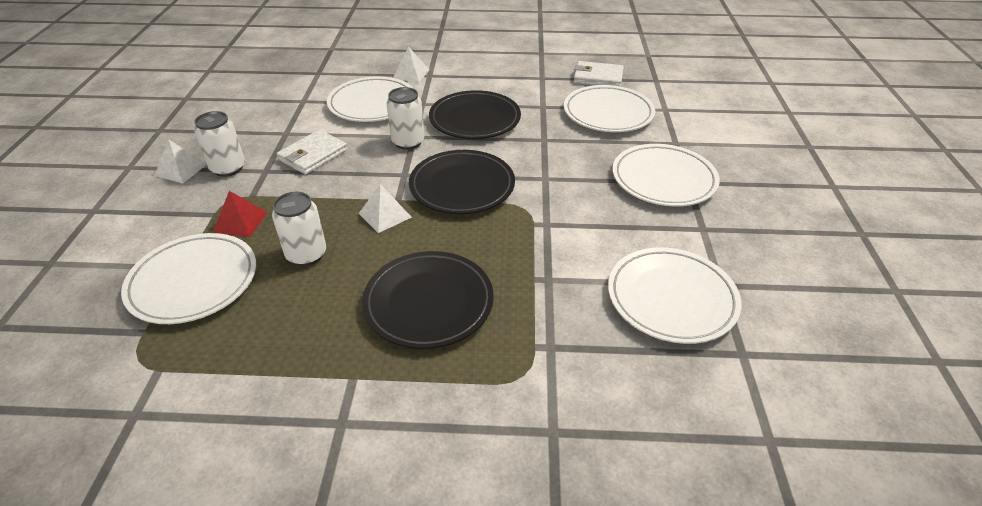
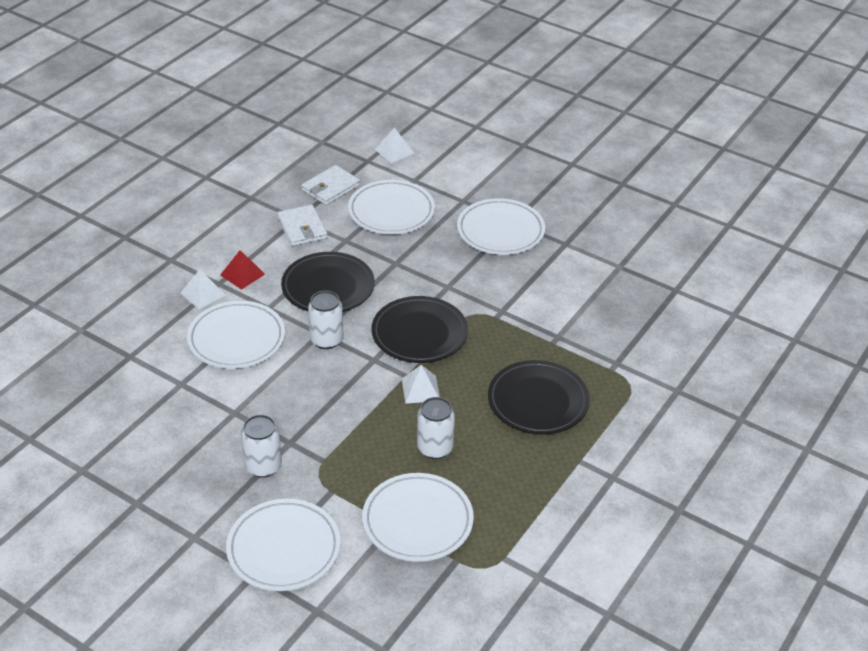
camera: 60 degrees left, 0 degrees up
white pyramid [154,139,207,183] -> white pyramid moved to [375,128,414,163]
red pyramid [213,191,268,237] -> red pyramid moved to [220,250,265,290]
white wallet [277,130,348,175] -> white wallet moved to [277,205,327,246]
white plate [608,247,742,344] -> white plate moved to [226,499,341,591]

